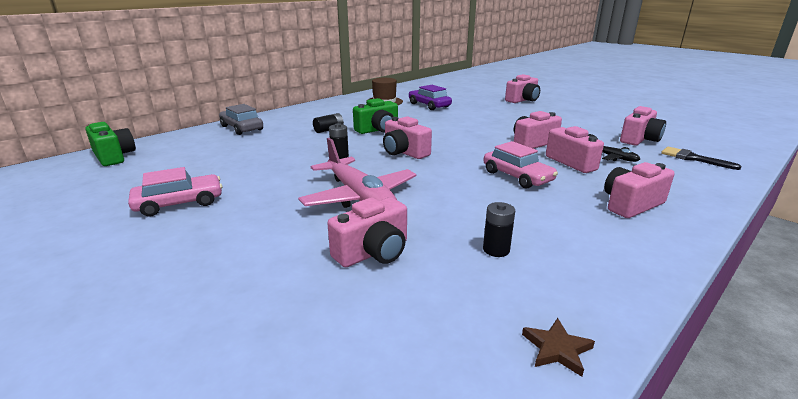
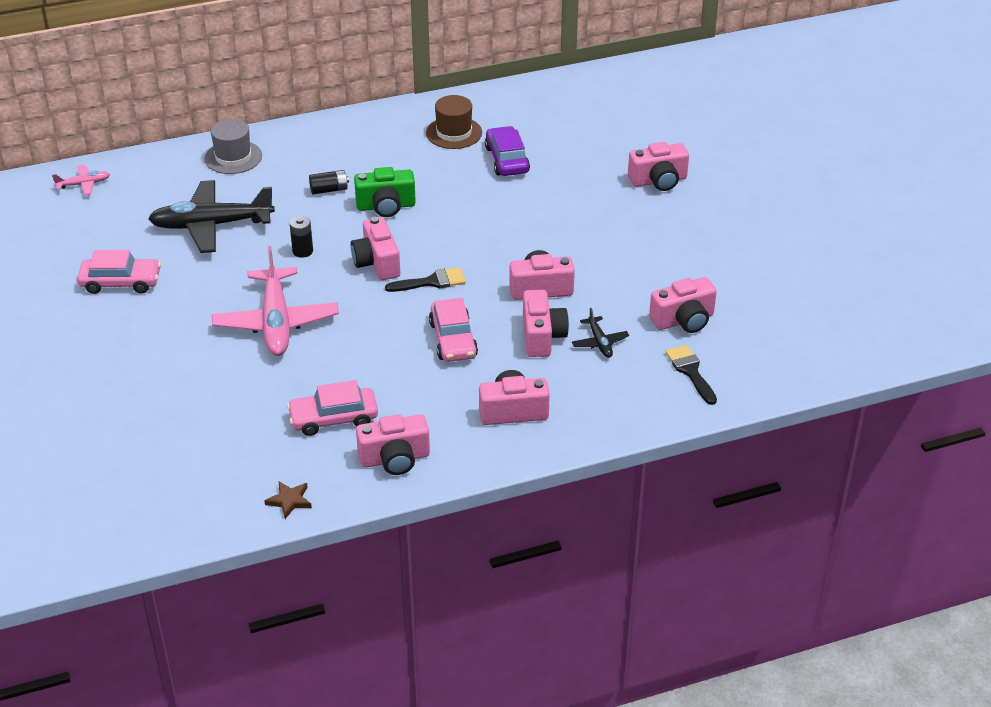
camera: 25 degrees right, 15 degrees up
green camera [86,122,136,166] -> pink plane [52,165,110,195]
grey car [219,104,263,135] -> grey hat [204,119,262,174]
pink camera [327,197,407,267] -> pink camera moved to [356,414,430,475]
black battery [483,202,515,257] -> pink car [287,380,378,436]
none -> black plane [148,180,275,253]
none -> black brush [385,267,466,292]

